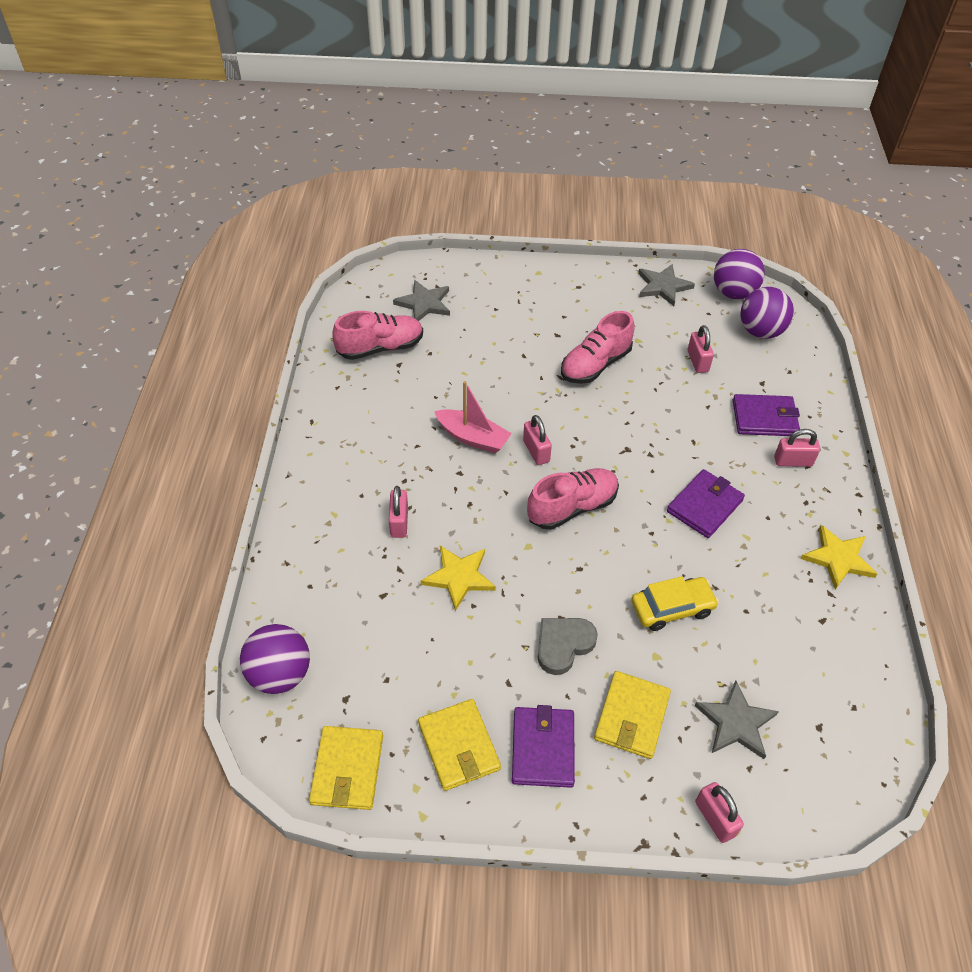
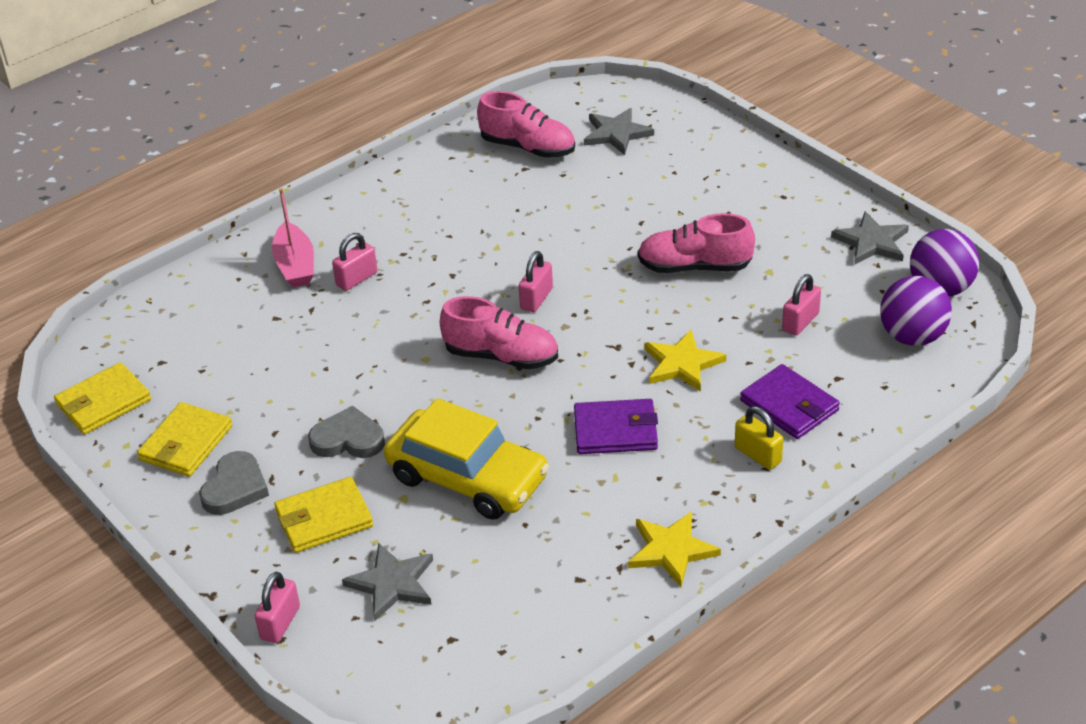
camera: 50 degrees right, 10 degrees down
purple ball [240,624,310,694] -> none
yellow star [421,546,496,611] -> yellow star moved to [644,330,726,392]
pink boat [434,381,512,453] -> pink boat moved to [272,188,314,288]
purple wallet [512,705,575,788] -> grey heart [199,451,269,515]
yellow car [631,576,719,631] -> yellow car [384,398,549,520], size x1.68
pink padlock [774,429,820,467] -> yellow padlock [735,406,783,470]

